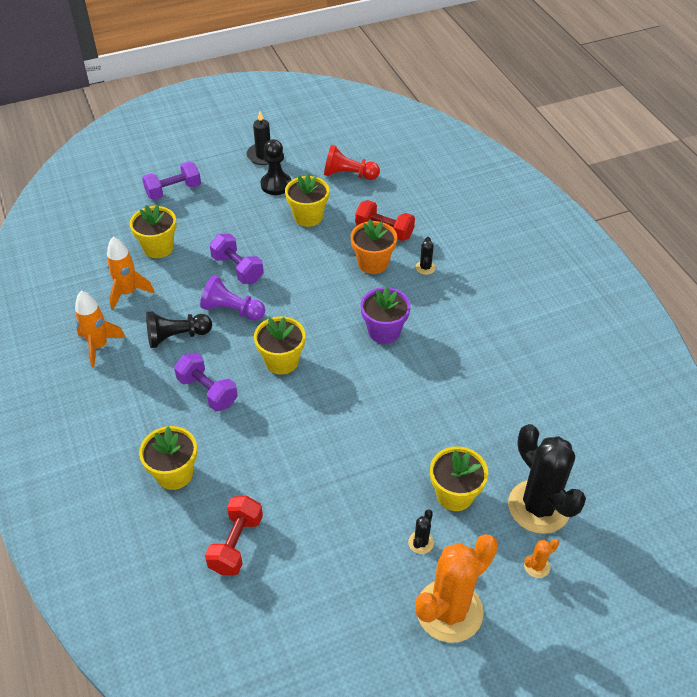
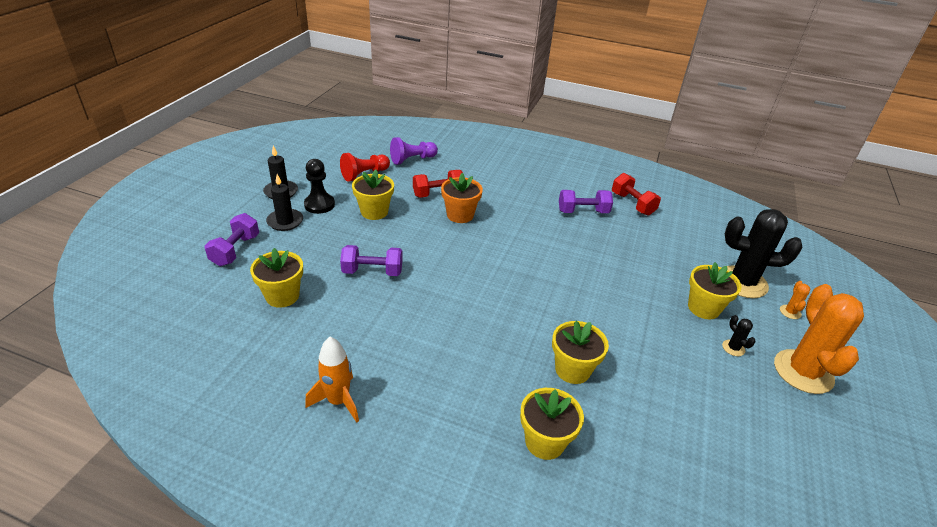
camera: 50 degrees left, 10 degrees down
orange rocket [107,237,154,310] -> none
black pawn [146,311,212,348] -> none
purple dumbbell [174,352,238,411] -> purple dumbbell moved to [559,190,613,213]
purple pawn [200,275,265,321] -> purple pawn moved to [390,137,438,165]
red dumbbell [205,496,263,575] -> red dumbbell moved to [612,173,661,216]
yellow flower pot [254,316,306,375] -> yellow flower pot moved to [552,321,609,384]
purple flower pot [360,286,411,344] -> none
black cactus [416,237,436,275] -> none
none -> black candle [266,174,303,231]

